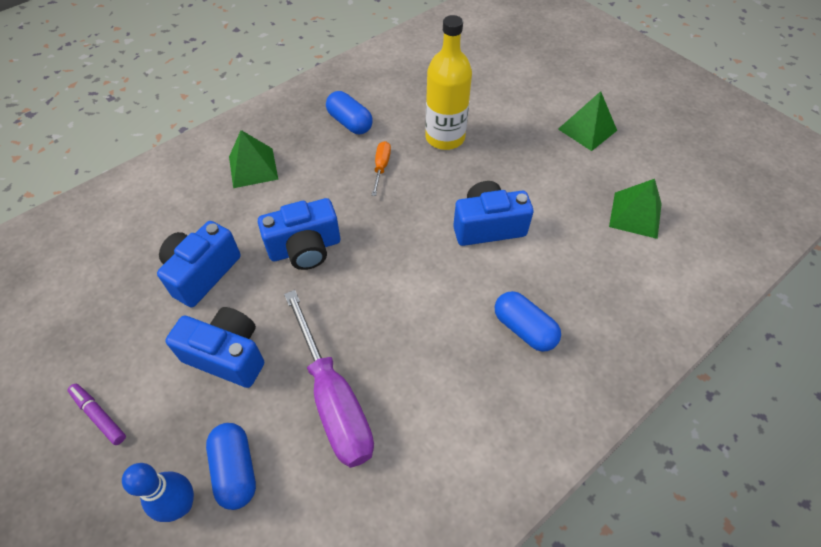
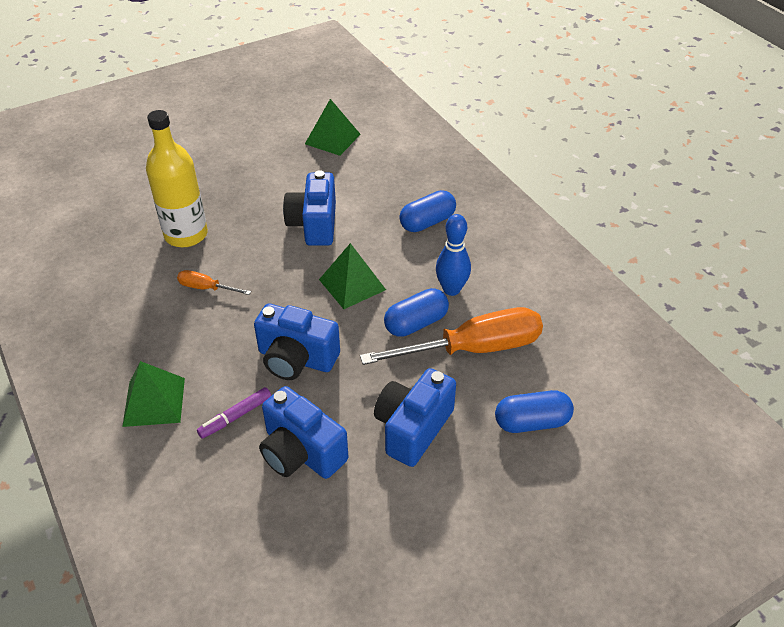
camera: 80 degrees left, 10 degrees down
purple marker [68,384,126,445] -> purple marker moved to [197,387,271,438]
blue bowling pin [122,463,194,522] -> blue bowling pin moved to [436,214,471,296]
blue camera [258,198,340,270] -> blue camera turned 120 degrees clockwise [254,303,340,380]
purple screwdriver [284,290,374,468] -> orange screwdriver [360,307,543,365]
blue capsule [326,91,373,134] -> blue capsule moved to [384,288,449,337]
green pyramid [558,91,617,151] -> green pyramid moved to [319,243,386,309]

